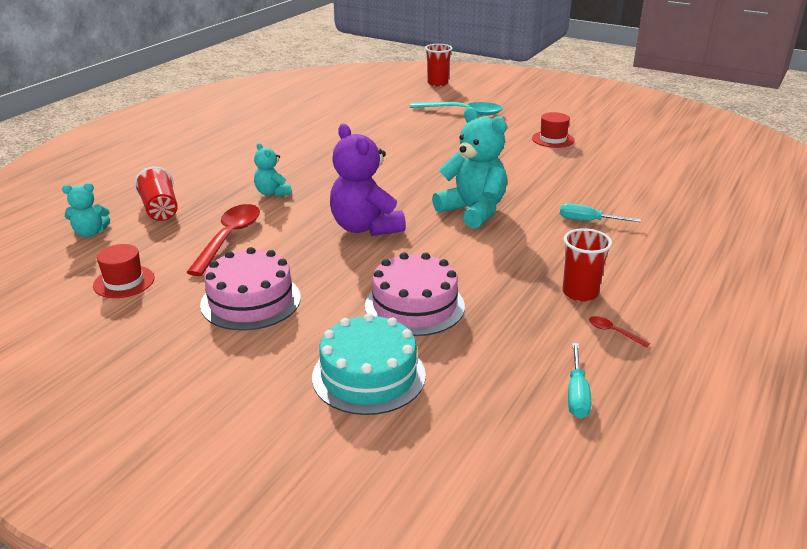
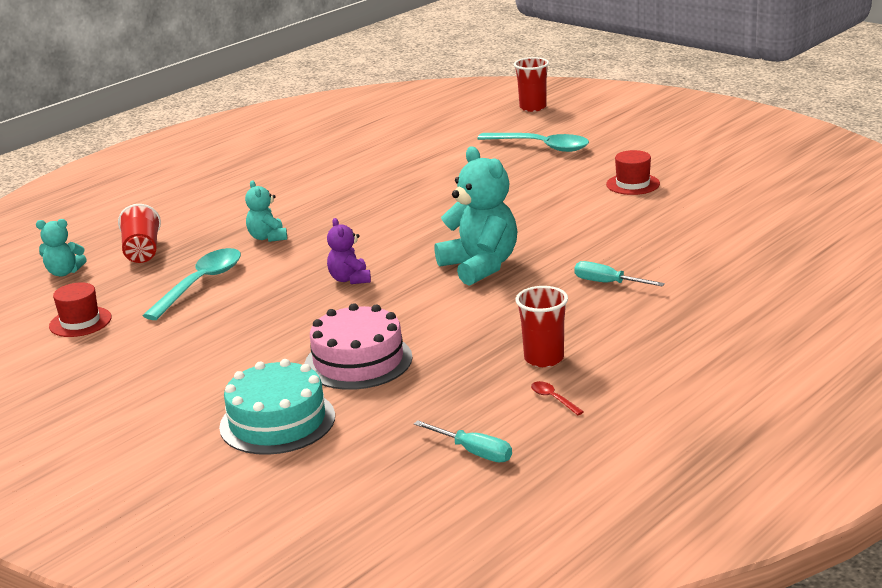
camera: 15 degrees right, 5 degrees down
red spoon [186,204,260,276] -> turquoise spoon [143,248,241,320]
pink cake [200,247,301,331] -> none
purple teddy bear [330,124,406,236] -> purple teddy bear [327,218,371,284], size x0.53
turquoise screwdriver [568,343,591,418] -> turquoise screwdriver turned 75 degrees counterclockwise [414,420,512,462]

